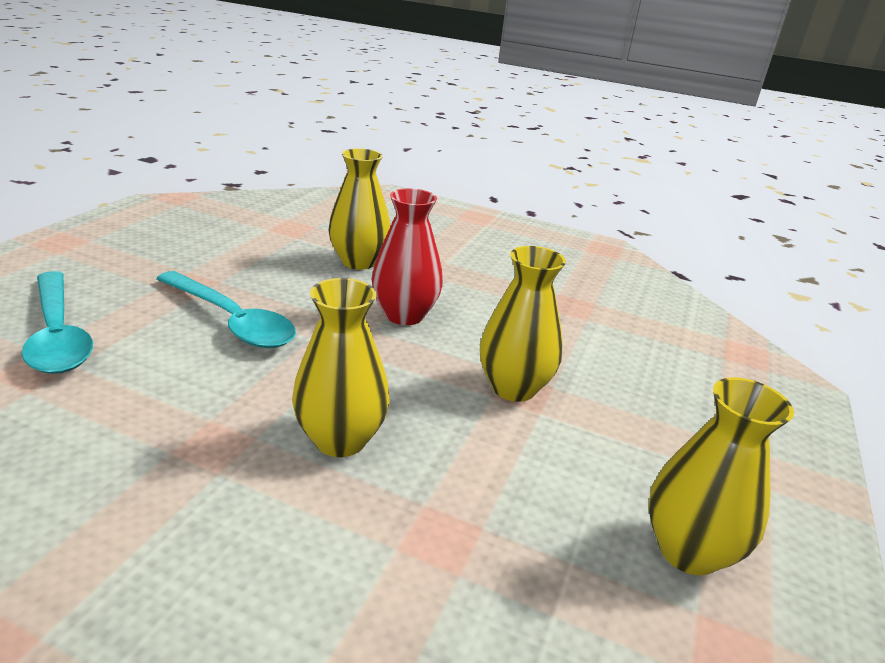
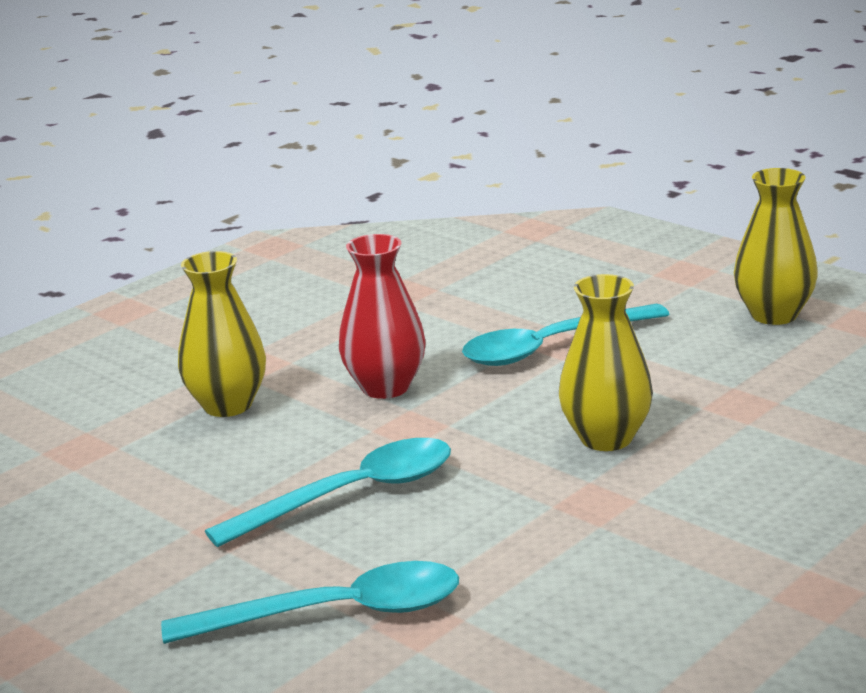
camera: 65 degrees left, 5 degrees down
yellow vase [480,246,566,402] -> turquoise spoon [462,304,670,366]

